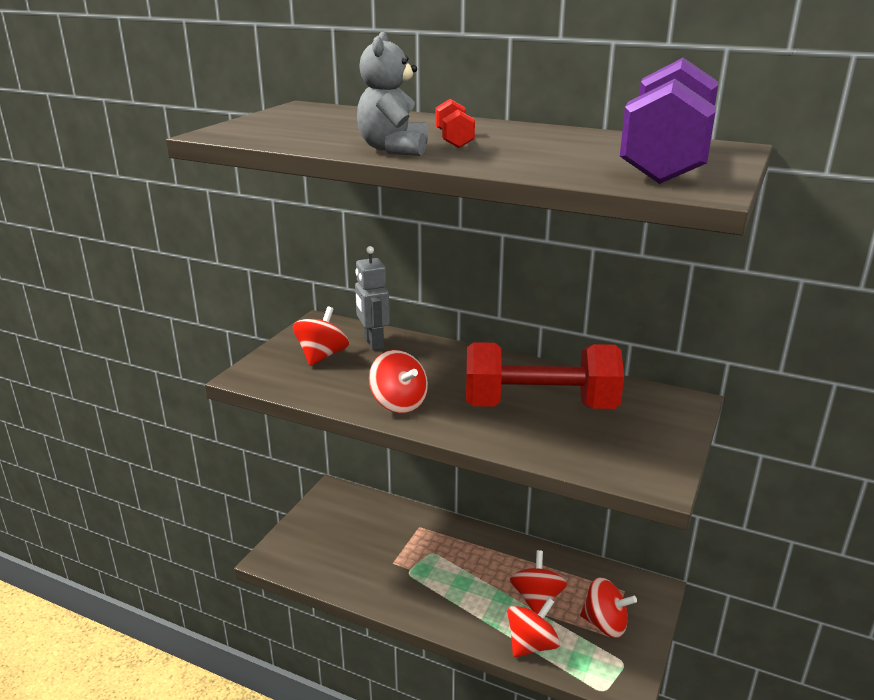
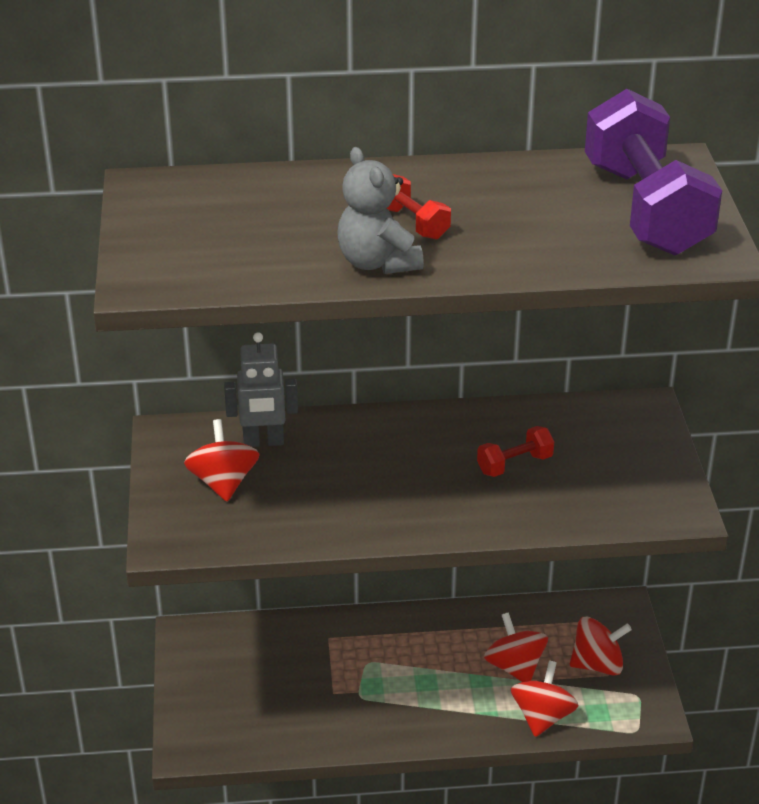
camera: 30 degrees left, 10 degrees up
grey robot [355,246,390,350] -> grey robot turned 45 degrees counterclockwise [224,332,298,447]
red spinning top [369,350,428,413] -> none
red dumbbell [466,342,624,409] -> red dumbbell [477,426,554,477], size x0.43

